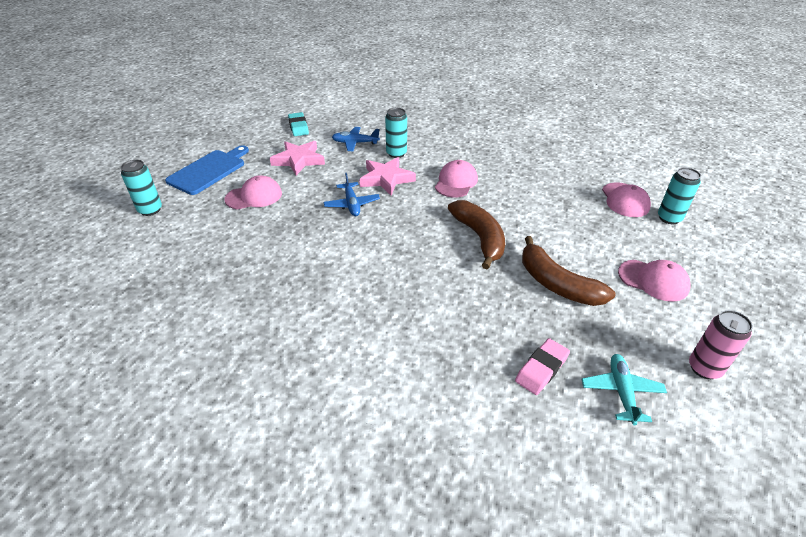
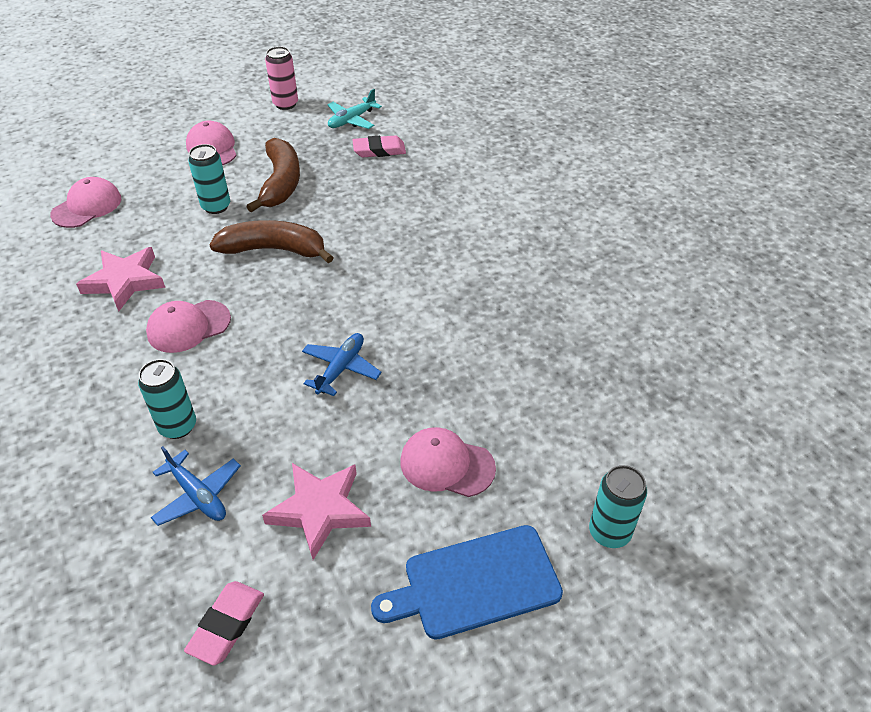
camera: 140 degrees left, 5 degrees up
turquoise eraser [288,112,309,136] -> pink eraser [184,581,264,666]
pink star [359,157,416,196] -> pink star moved to [76,247,165,311]
brown banana [448,200,505,269] -> brown banana turned 75 degrees clockwise [210,220,334,263]
turquoise can [658,167,701,224] -> turquoise can moved to [188,144,230,214]

